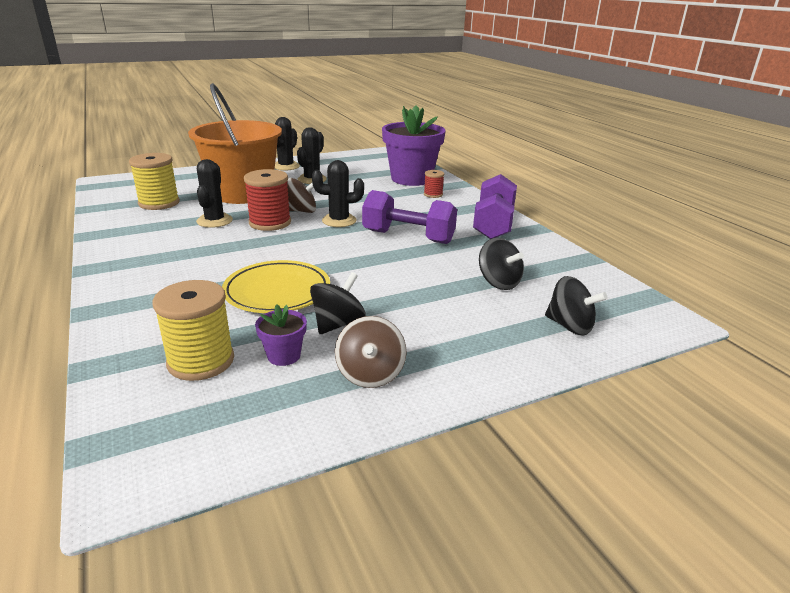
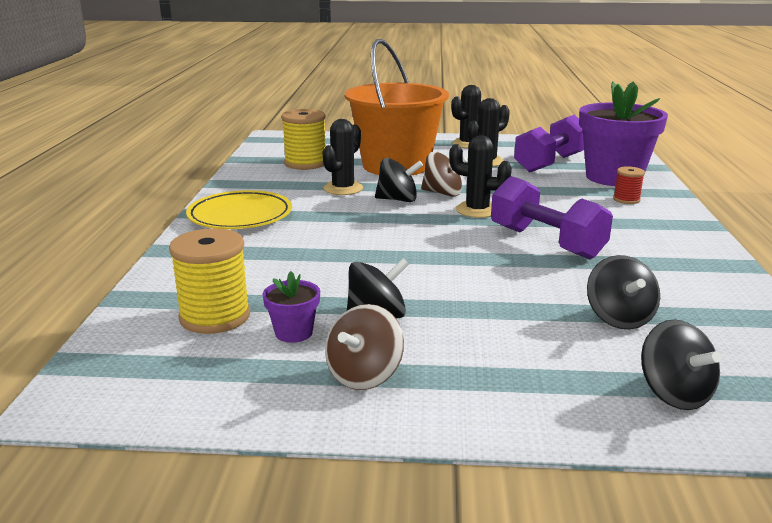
camera: 30 degrees right, 5 degrees down
yellow plate [222,260,330,313] -> yellow plate moved to [186,190,292,229]
red spool [244,169,291,231] -> black spinning top [375,158,423,202]
purple dumbbell [473,174,517,239] -> purple dumbbell moved to [514,115,584,173]

